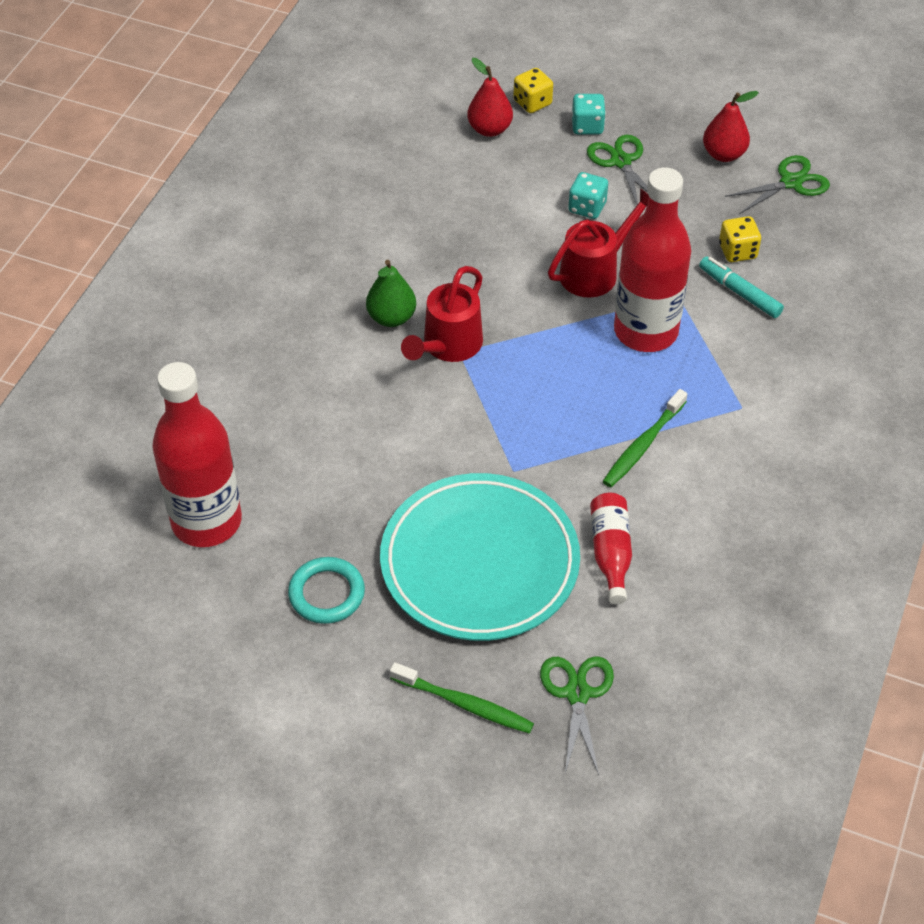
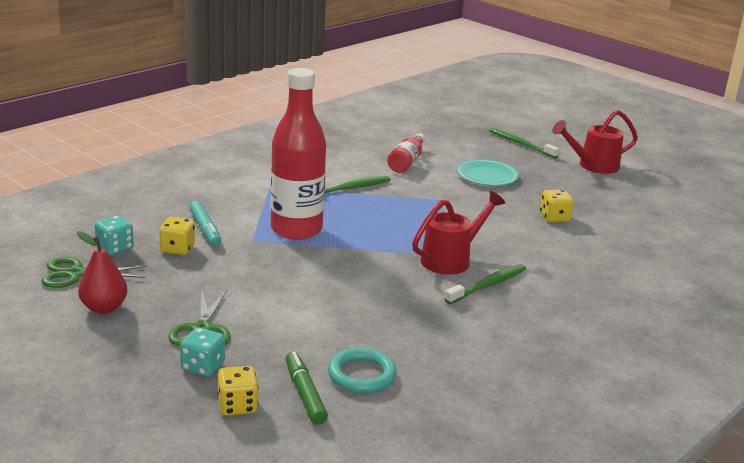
camera: 160 degrees left, 25 degrees down
red bottle [152,362,242,547] -> none
turquoise ring [288,557,365,624] -> turquoise ring moved to [328,347,397,393]
green pear [366,260,416,327] -> green toothbrush [444,264,526,304]
turquoise plate [380,473,580,641] -> turquoise plate [456,159,519,186], size x0.50
red pear [467,58,513,137] -> green marker [286,351,328,425]
green scissors [540,656,614,775] -> none
red watering can [548,188,649,298] -> red watering can moved to [552,110,638,174]
turquoise dice [568,172,608,219] -> turquoise dice moved to [95,216,134,255]
none -> yellow dice [540,190,574,222]

